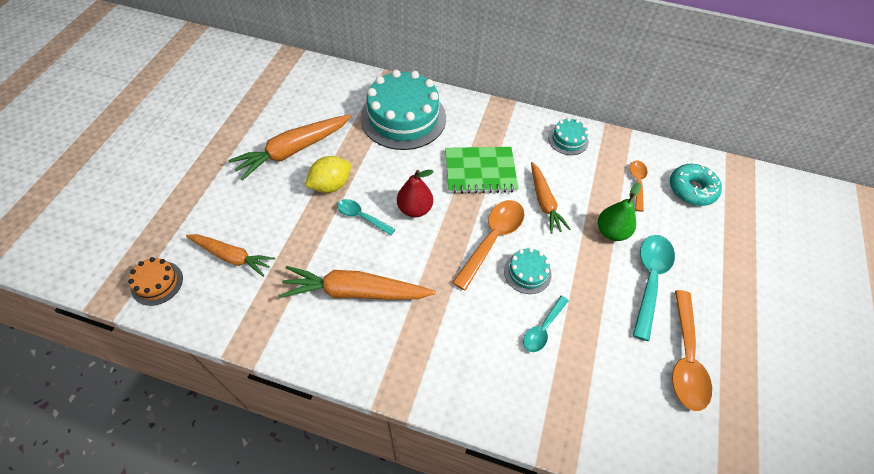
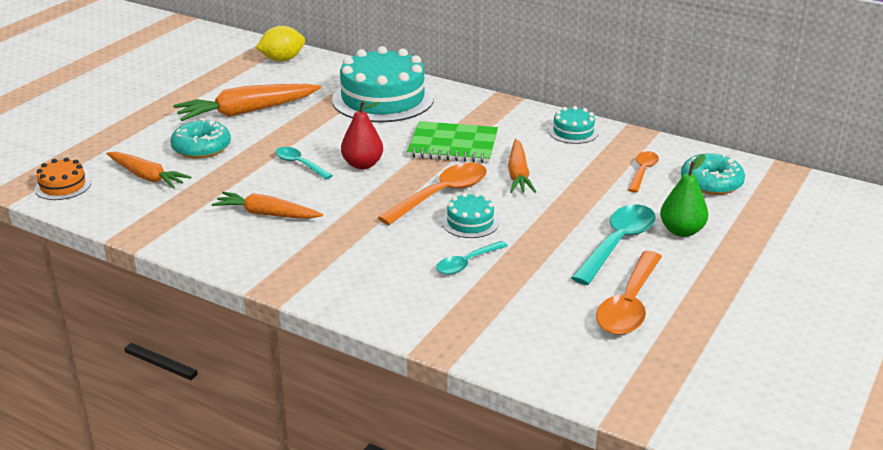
camera: 15 degrees right, 25 degrees down
orange carrot [279,266,436,300] -> orange carrot [212,192,323,219], size x0.66
yellow lemon [305,156,351,193] -> yellow lemon moved to [256,26,305,61]
green pear [598,182,641,241] -> green pear moved to [660,154,708,237]
none -> turquoise donut [170,119,231,159]

